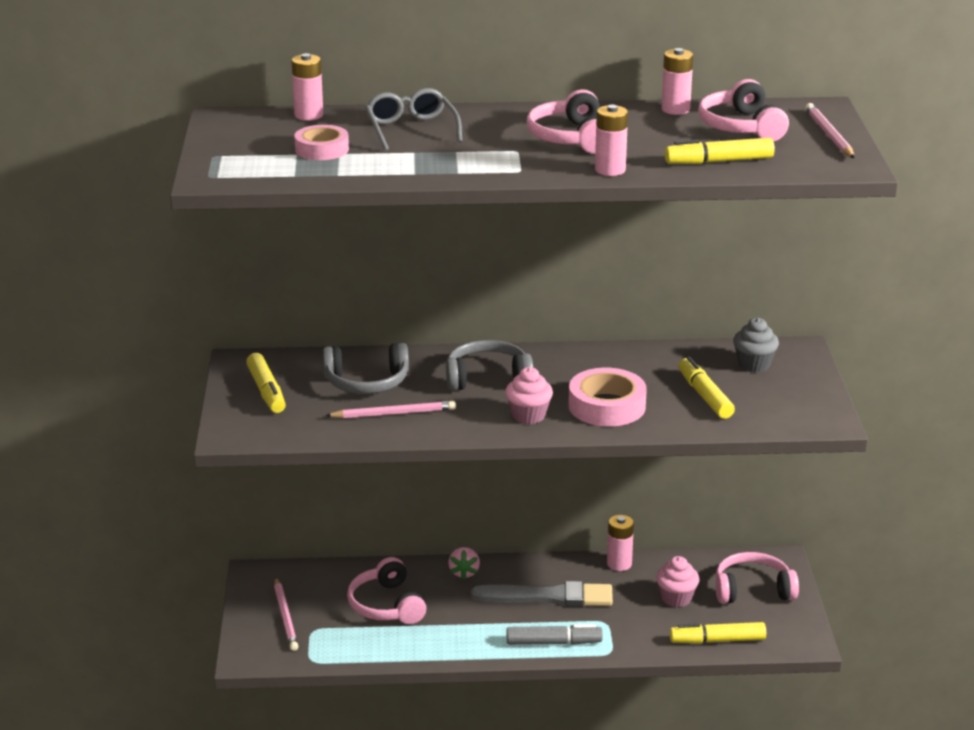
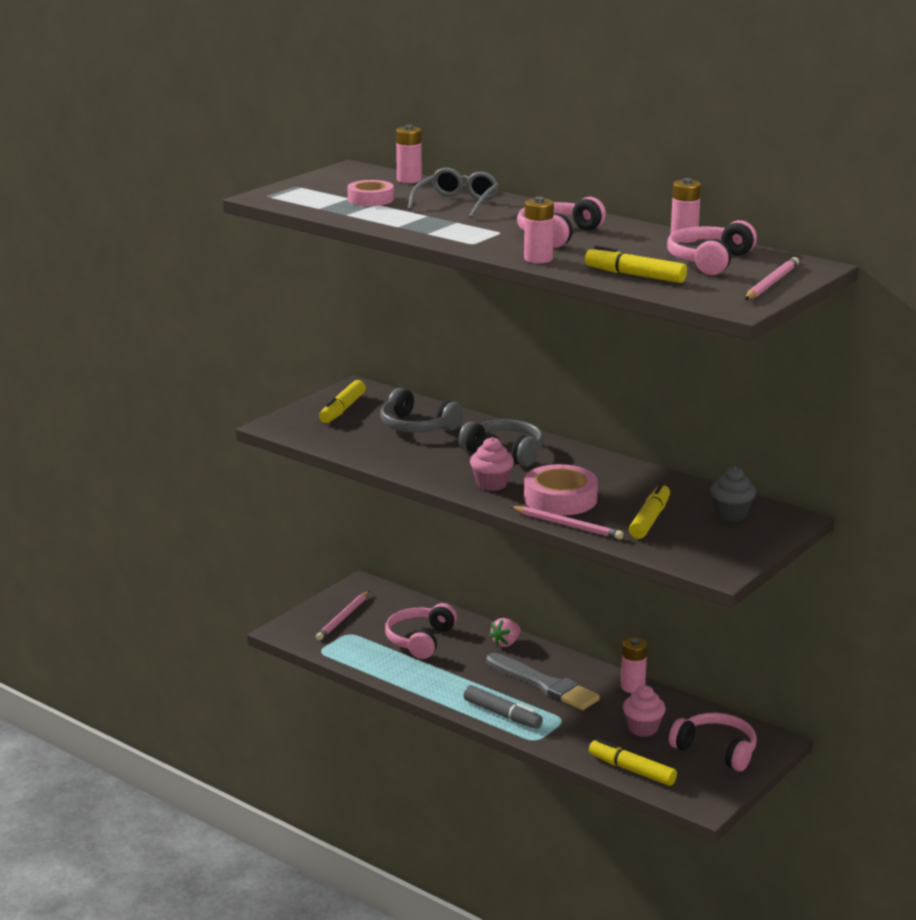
camera: 40 degrees right, 5 degrees down
pink pencil [325,401,456,418] -> pink pencil moved to [510,506,624,540]

